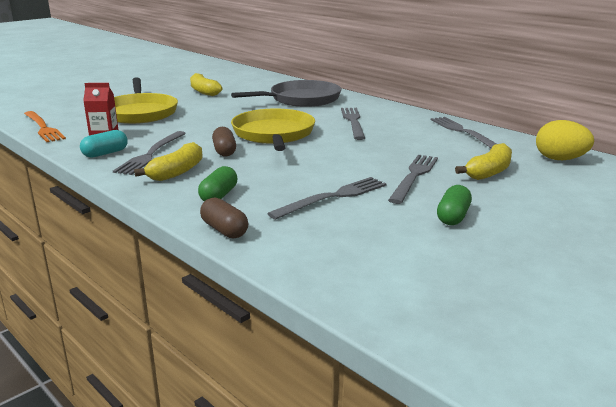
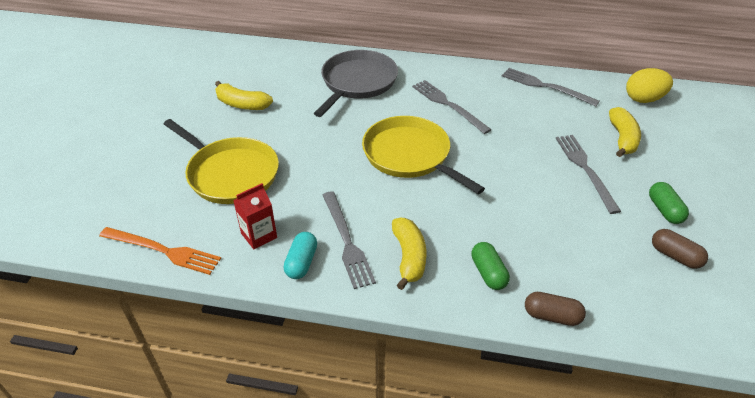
camera: 35 degrees left, 20 degrees up
brown capsule [212,127,236,157] -> brown capsule moved to [652,229,708,269]
grey fork [267,177,387,220] -> none

